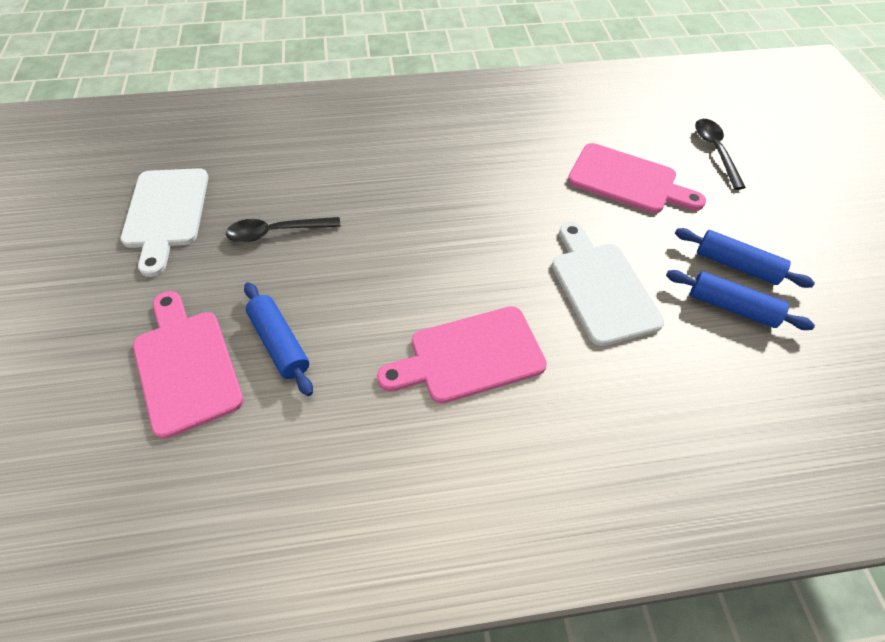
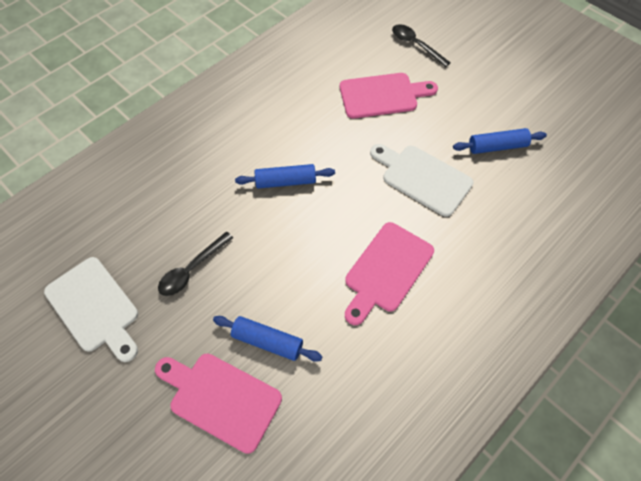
camera: 35 degrees left, 5 degrees up
blue rolling pin [675,228,815,288] -> blue rolling pin moved to [235,164,335,189]

